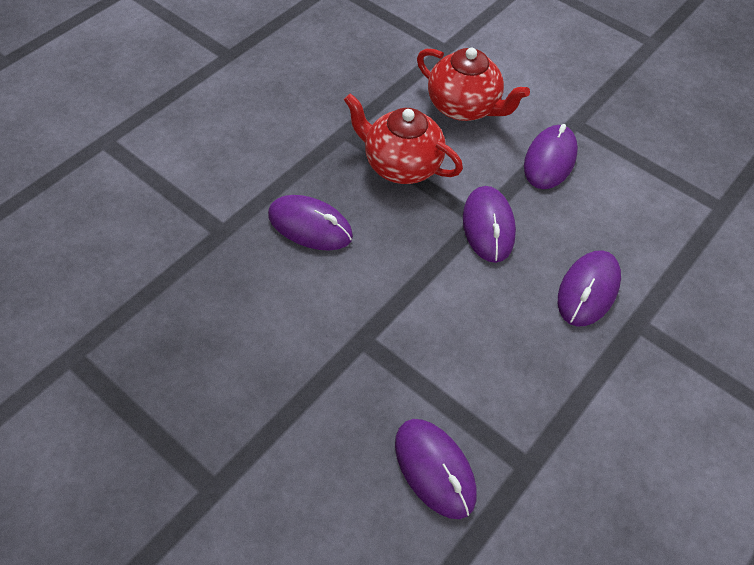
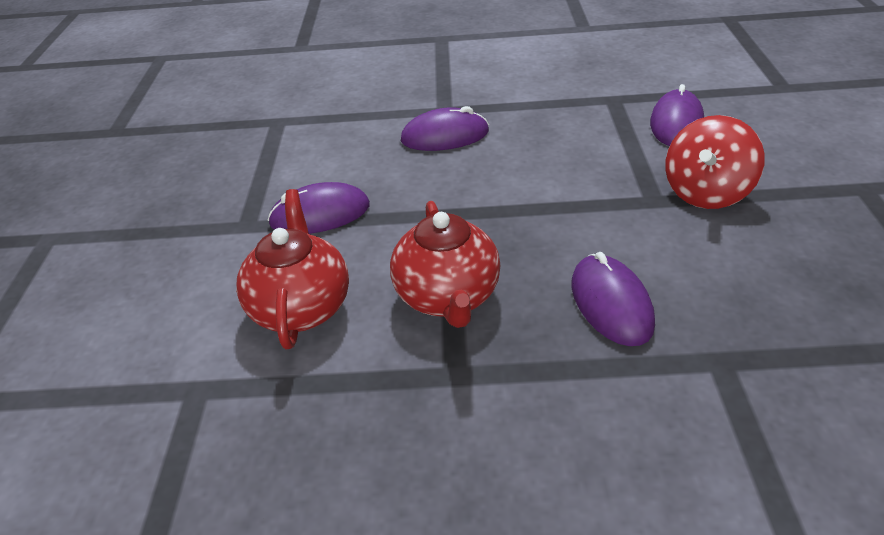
camera: 125 degrees left, 15 degrees down
purple mouse [463,186,516,263] -> none
none -> red spinning top [665,115,765,209]

